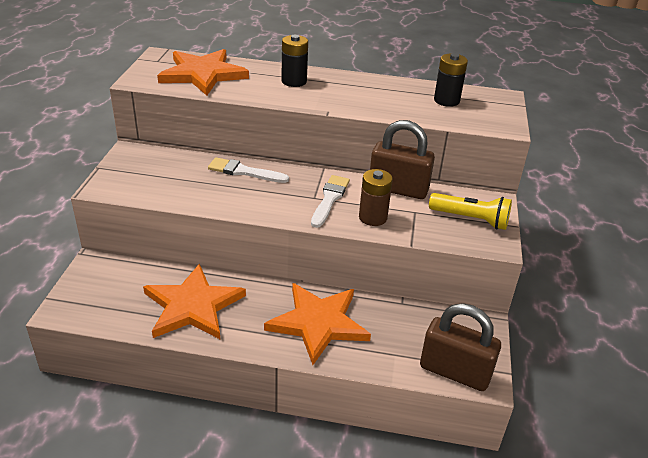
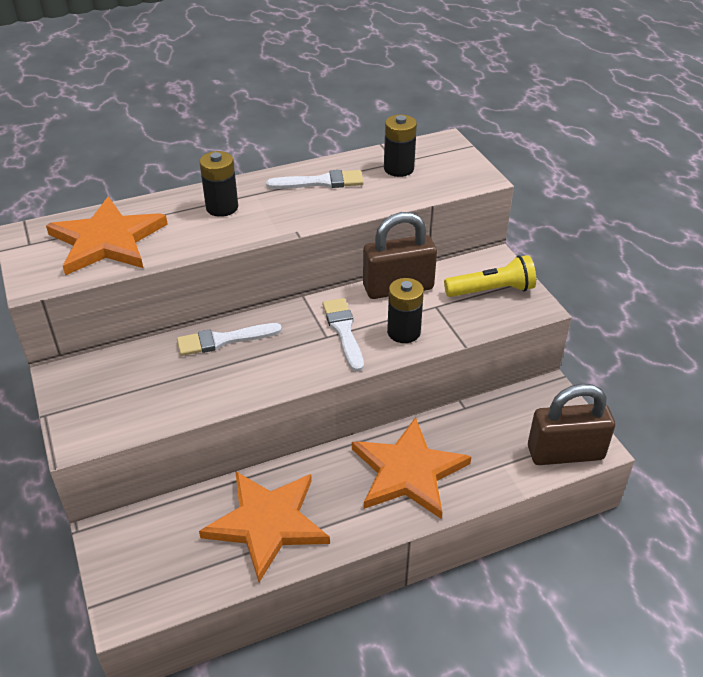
camera: 30 degrees left, 5 degrees up
brown battery [359,169,393,226] -> black battery [387,278,424,343]
none -> white brush [266,170,364,189]

